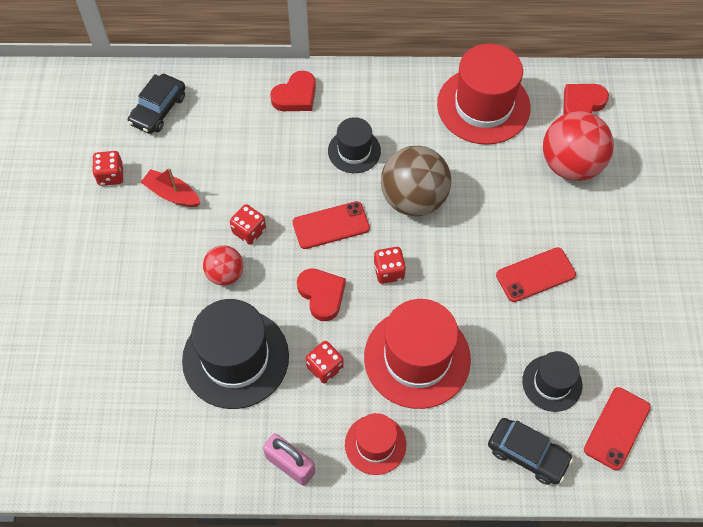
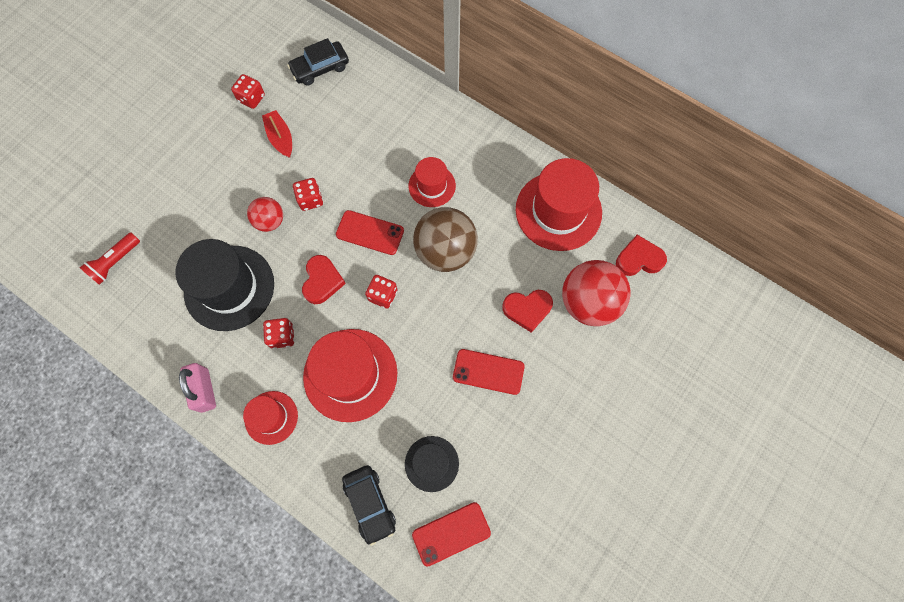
camera: 35 degrees right, 10 degrees up
red heart [270,71,316,111] -> red heart moved to [502,290,553,333]
black hat [328,117,381,173] -> red hat [409,157,456,207]
none -> red flashlight [80,232,140,285]

